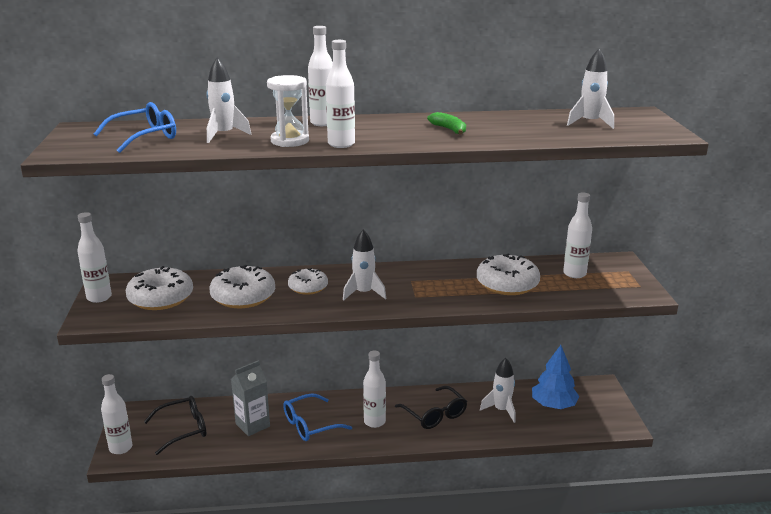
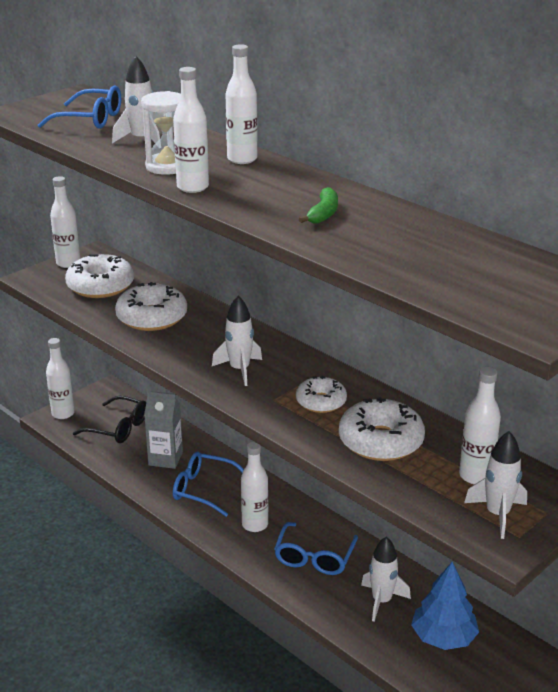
camera: 50 degrees right, 5 degrees up
white donut [288,268,328,295] -> white donut moved to [296,376,347,413]
black glasses [395,386,467,429] -> blue glasses [274,522,358,575]
white rocket [567,49,614,129] -> white rocket moved to [464,431,527,539]

